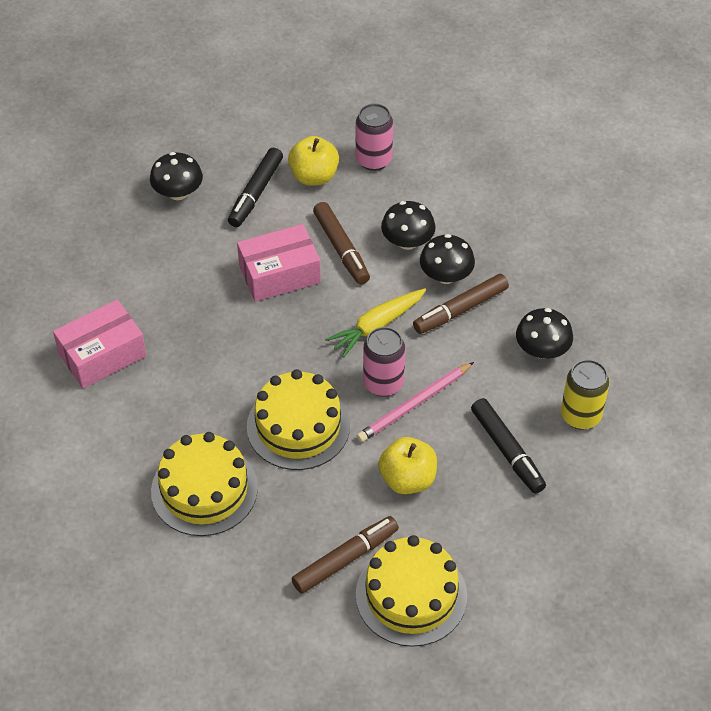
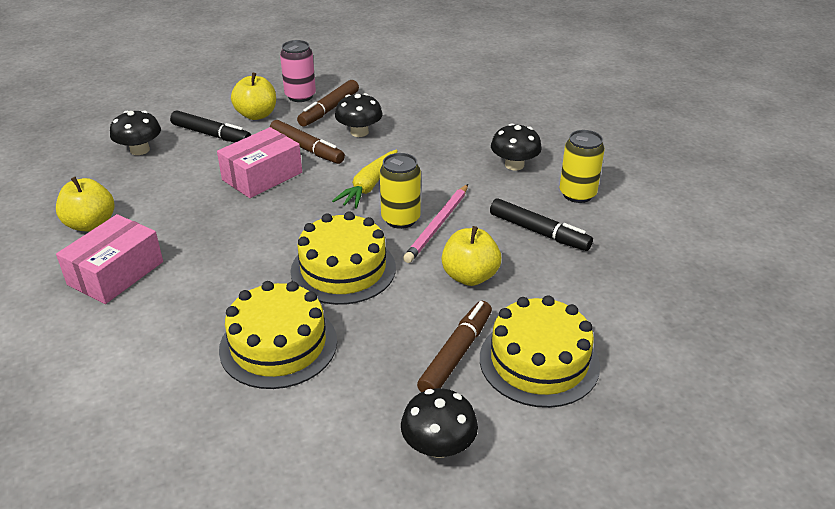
camera: 25 degrees left, 15 degrees down
black marker [228,148,283,227] -> black marker turned 60 degrees counterclockwise [170,110,251,142]
pink can [363,327,406,397] -> yellow can [380,153,421,229]
brown marker [413,274,509,334] -> brown marker moved to [297,80,359,127]
black mushroom [420,234,475,284] -> black mushroom moved to [401,388,478,458]
none -> yellow apple [56,177,114,231]

